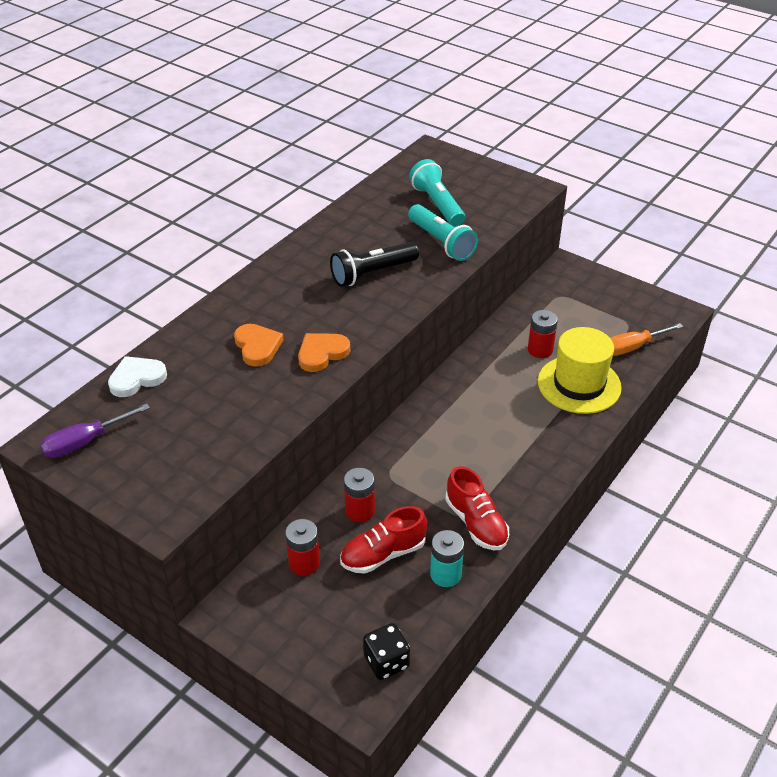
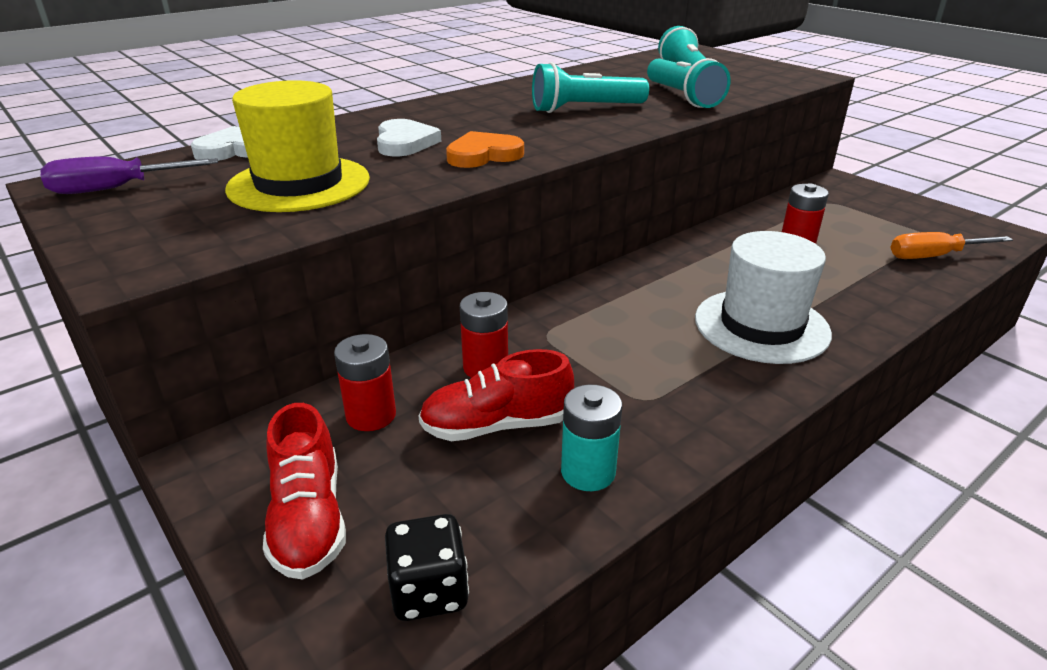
camera: 15 degrees right, 10 degrees down
orange heart [234,324,284,367] -> white heart [377,119,442,156]
black flashlight [330,242,419,287] -> turquoise flashlight [532,62,649,113]
red shoe [445,466,509,550] -> red shoe moved to [263,403,346,580]
yellow hat [538,327,622,414] -> yellow hat moved to [225,80,370,212]
none -> white hat [695,231,832,364]

